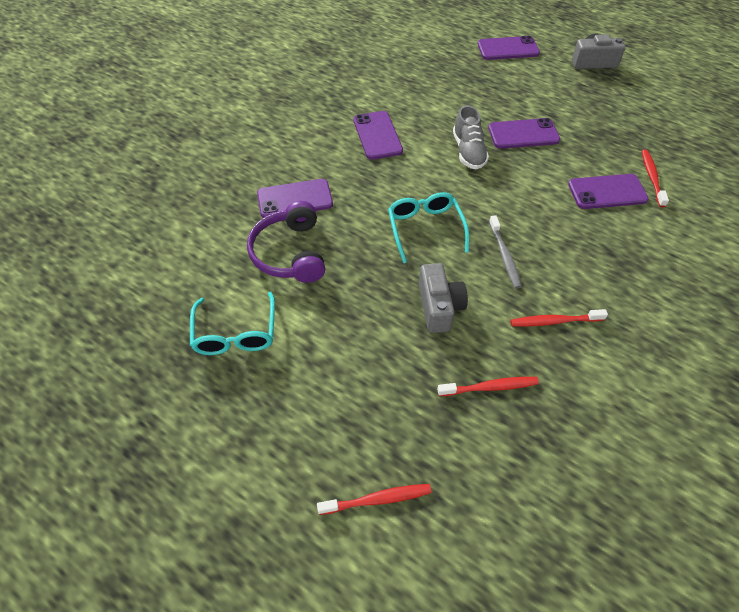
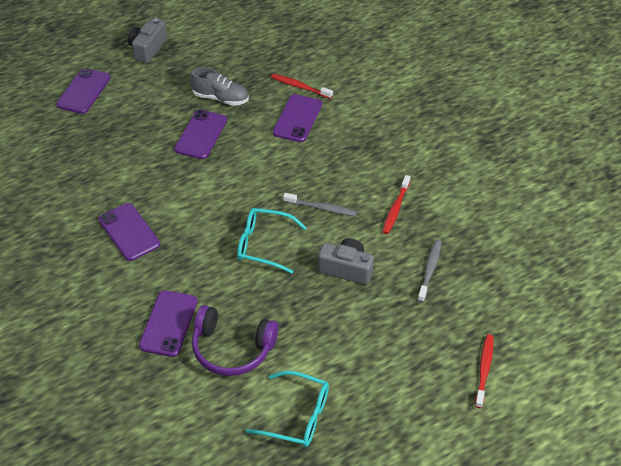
camera: 65 degrees left, 5 degrees down
purple phone [353,111,403,160] -> purple phone turned 45 degrees clockwise [99,203,160,261]
red toothbrush [437,377,539,396] -> grey toothbrush [418,239,442,302]
grey shoe [453,105,489,169] -> grey shoe moved to [190,67,249,106]

